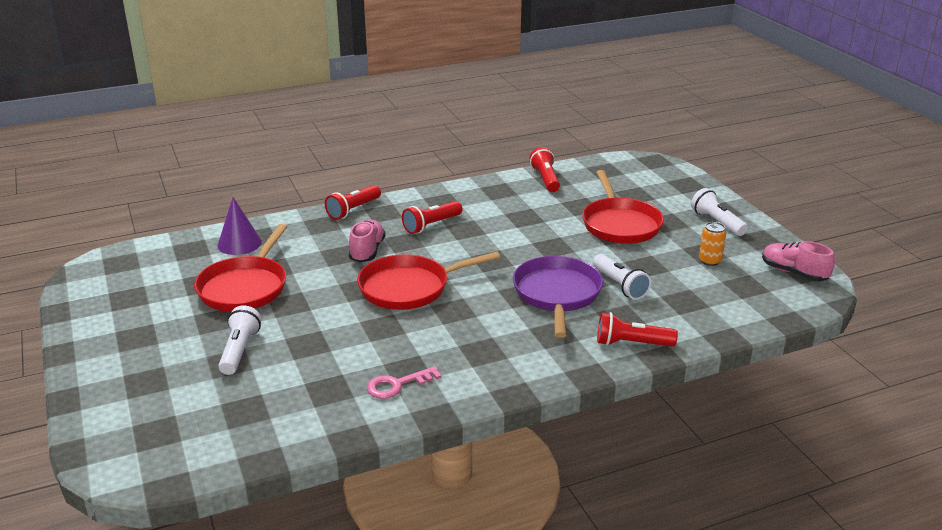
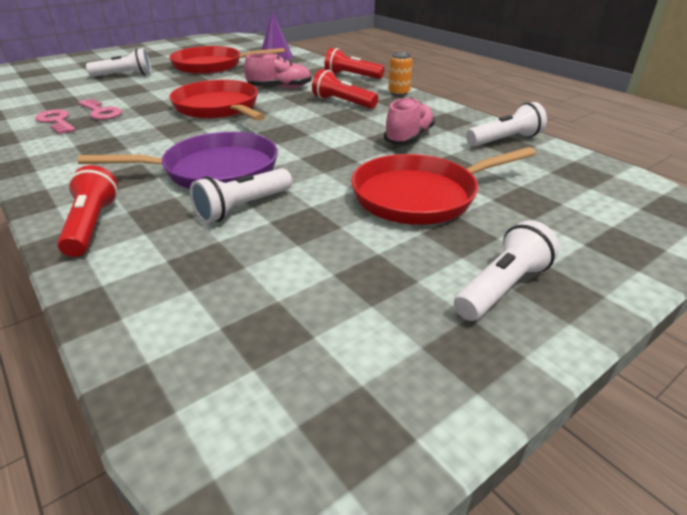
camera: 75 degrees right, 5 degrees up
red flashlight [530,147,560,192] -> white flashlight [466,102,547,147]
orange can [699,222,726,266] -> orange can moved to [388,52,412,96]
pink shoe [762,241,835,281] -> pink shoe moved to [384,98,435,144]
none -> pink key [78,99,122,120]

